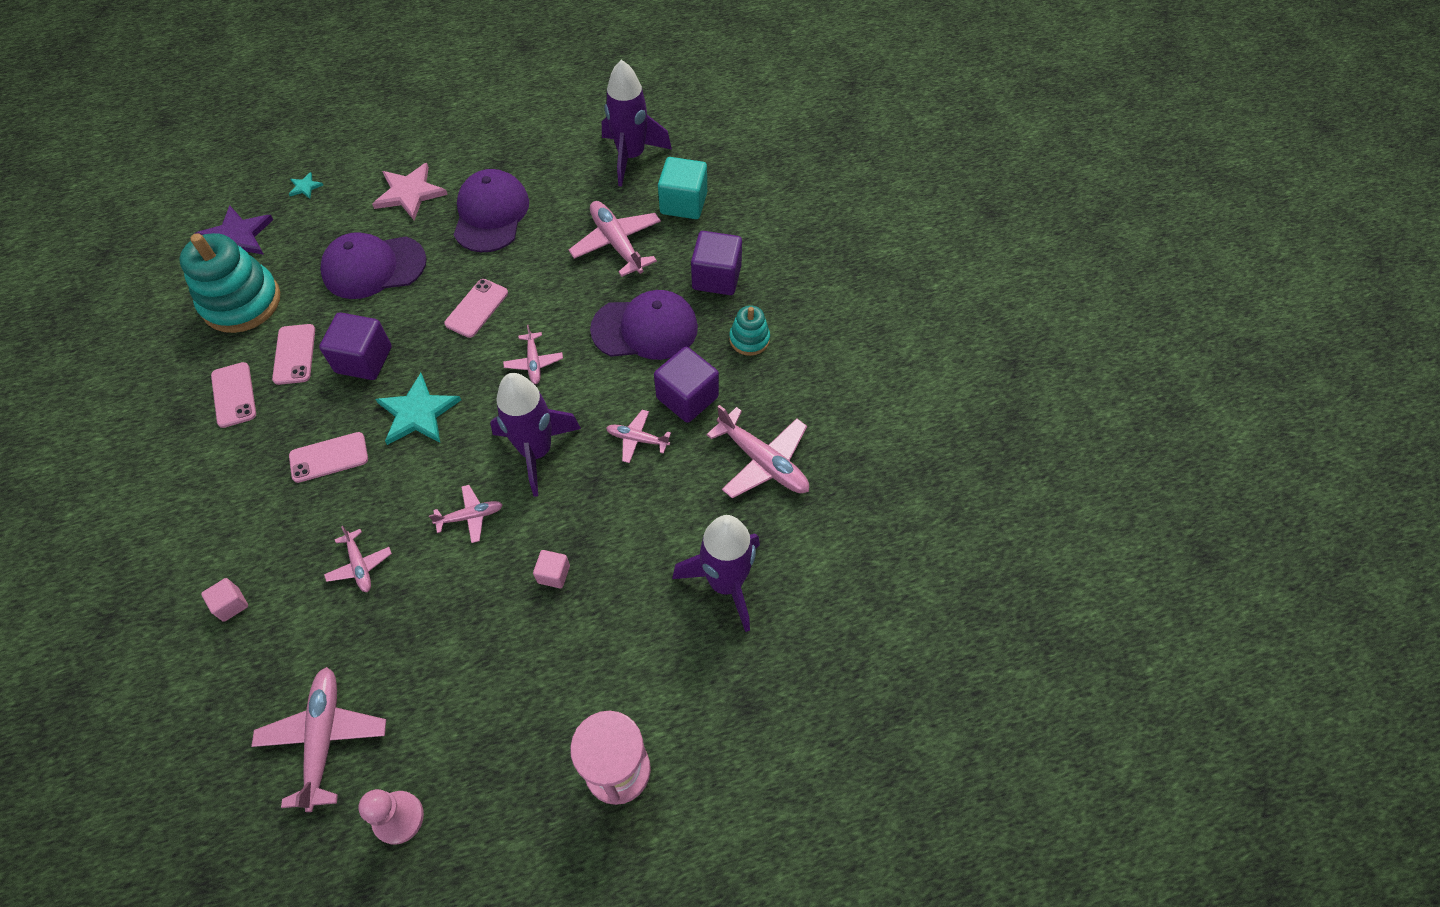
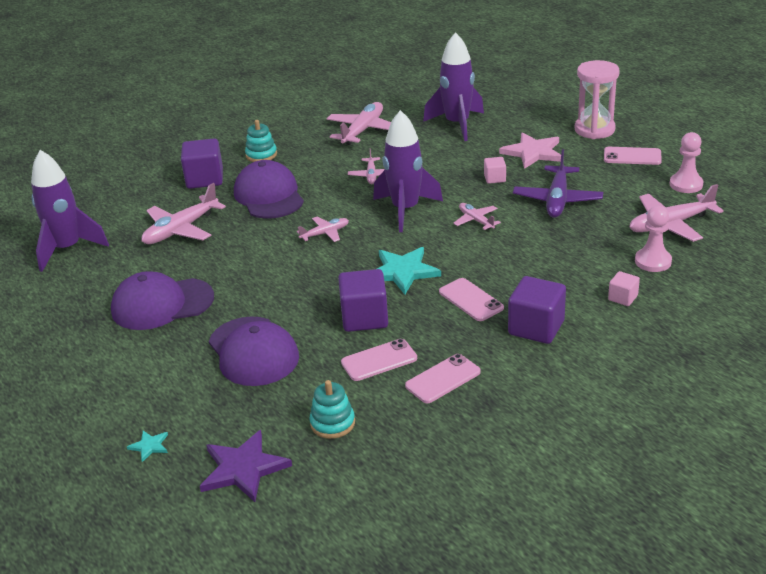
camera: 105 degrees left, 25 degrees down
turquoise stacking toy [179,233,280,333] -> turquoise stacking toy [309,380,355,439], size x0.51
pink plane [324,526,392,592] -> none
pink star [372,163,448,220] -> pink star moved to [499,132,561,169]
pink phone [444,279,508,338] -> pink phone moved to [604,147,662,165]
purple cube [654,347,719,423] -> purple cube moved to [508,276,566,344]
turquoise cube [658,157,707,219] -> none
none -> purple plane [513,149,603,218]
none -> pink pawn [635,206,672,272]

